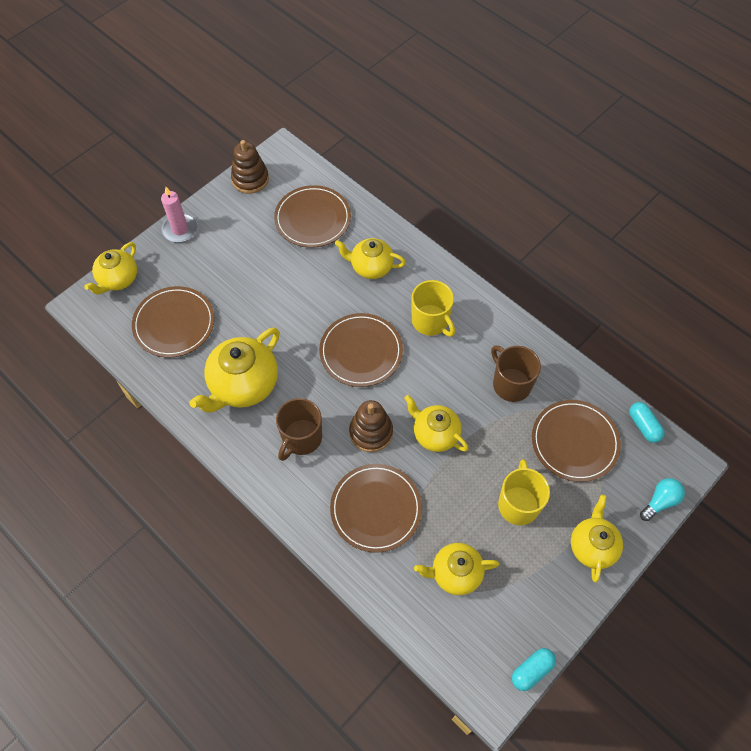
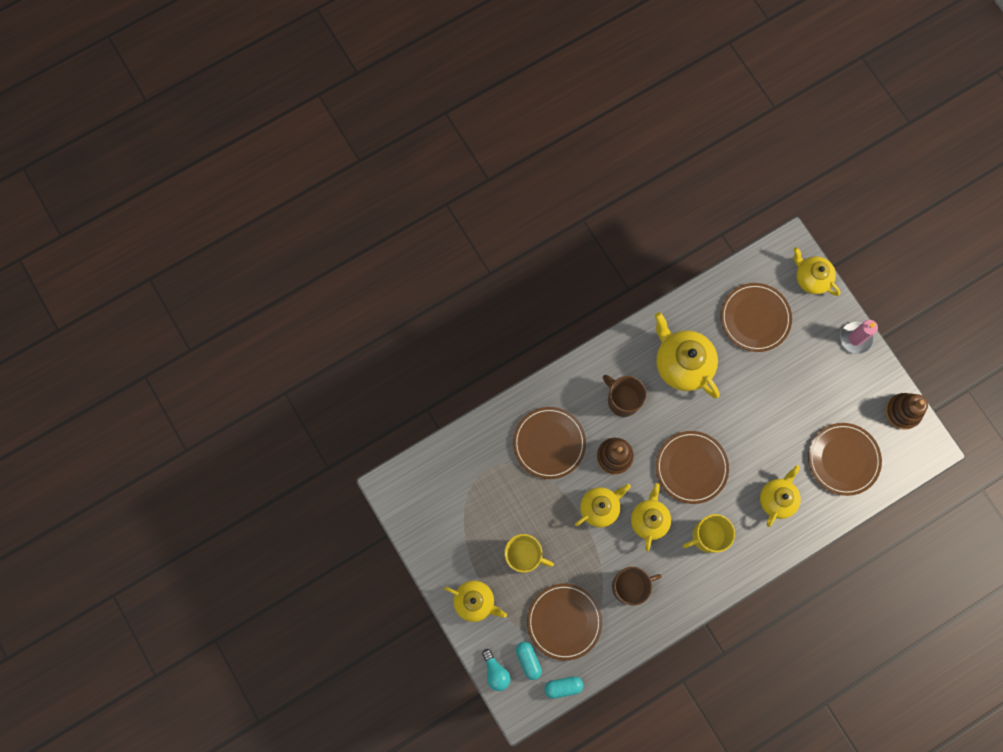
camera: 105 degrees right, 15 degrees up
yellow teapot [414,543,499,595] -> yellow teapot moved to [631,483,671,551]
turquoise capsule [512,648,556,691] -> turquoise capsule moved to [516,642,542,680]

